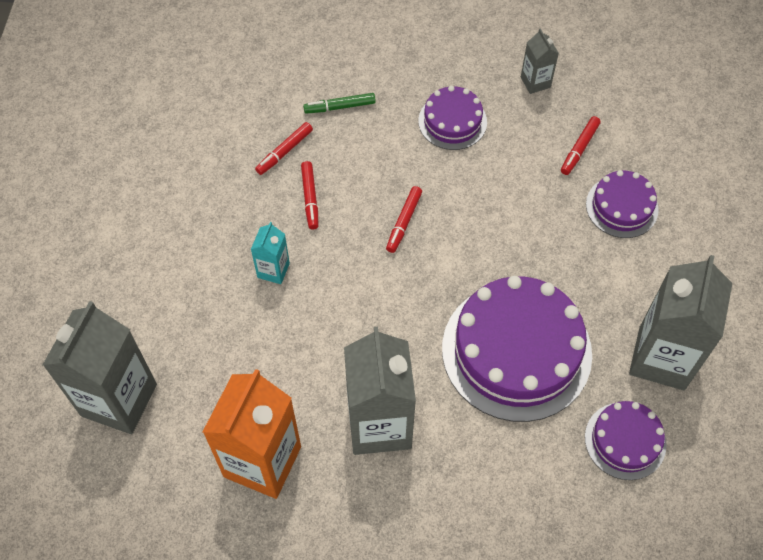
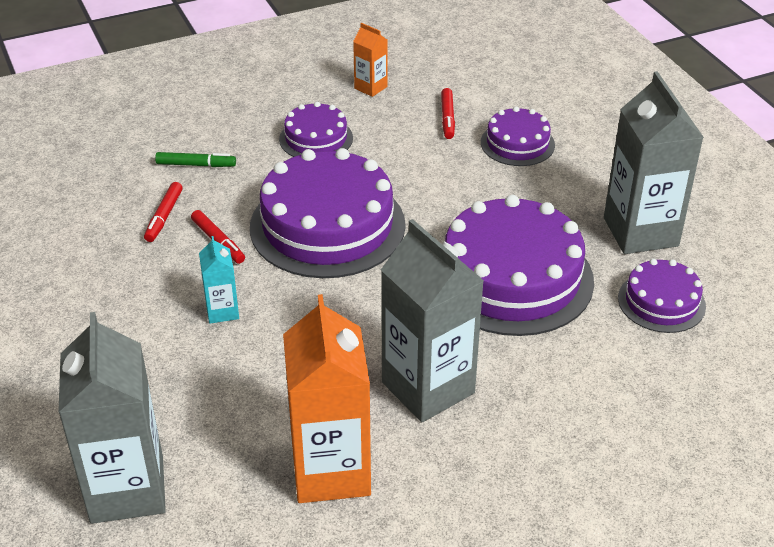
camera: 30 degrees left, 20 degrees down
green marker [303,93,376,114] -> green marker turned 135 degrees counterclockwise [155,152,236,167]
red marker [386,186,422,253] -> purple cake [250,148,406,278]
grey carton [521,29,559,94] -> orange carton [353,23,388,97]

